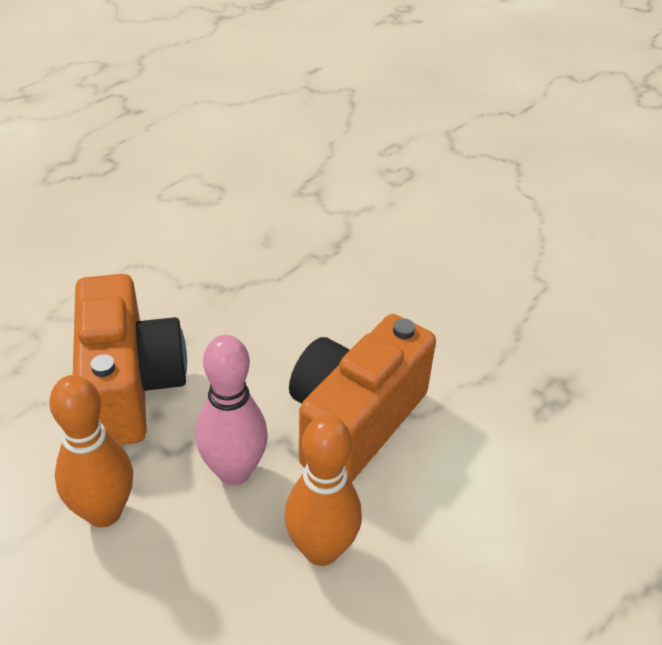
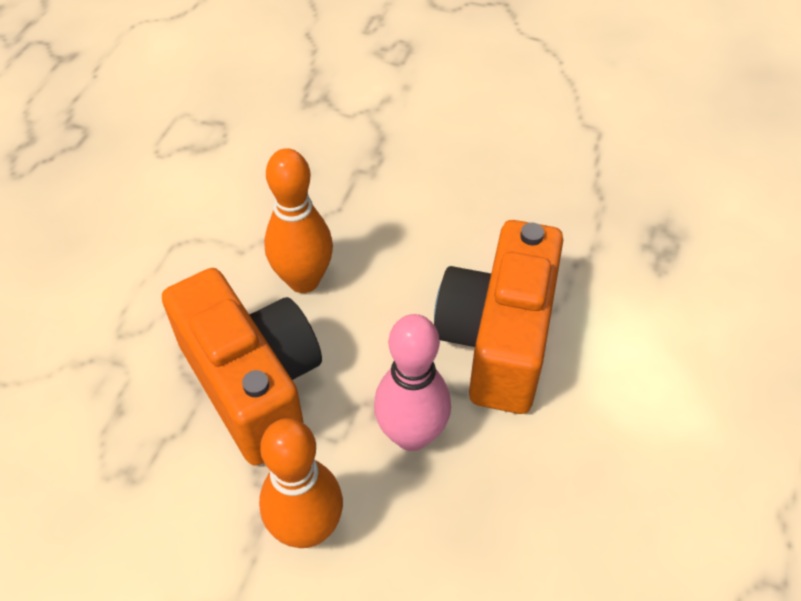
camera: 20 degrees left, 10 degrees up
orange bowling pin [284,415,362,566] -> orange bowling pin moved to [264,148,333,293]

